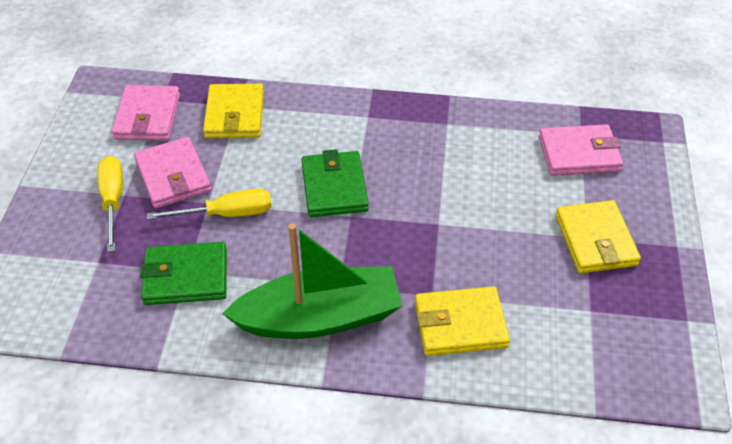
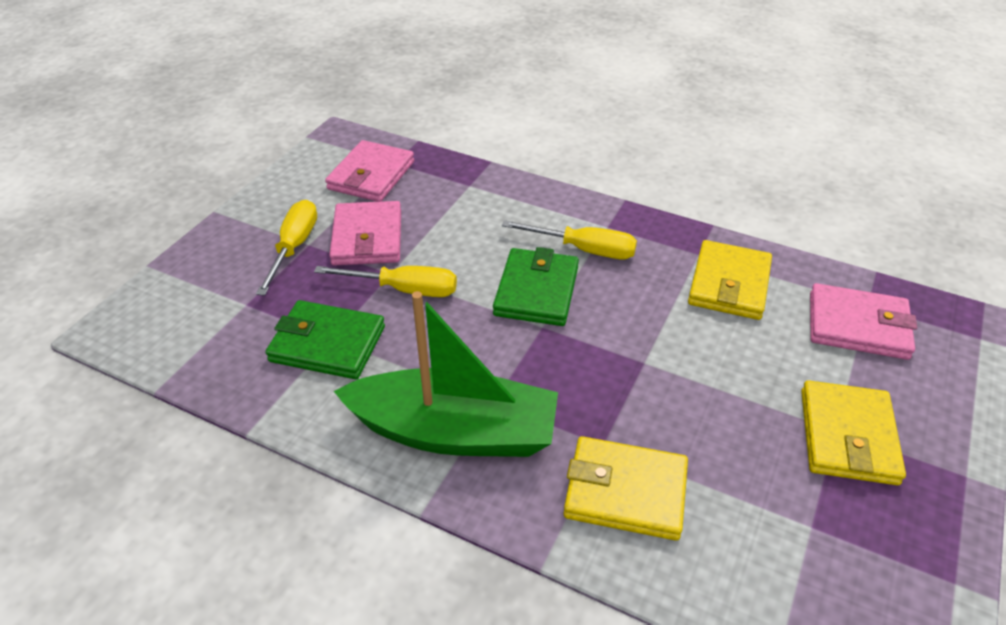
camera: 20 degrees right, 5 degrees down
yellow wallet [203,84,264,138] -> yellow wallet moved to [688,240,772,320]
none -> yellow screwdriver [502,220,637,259]

